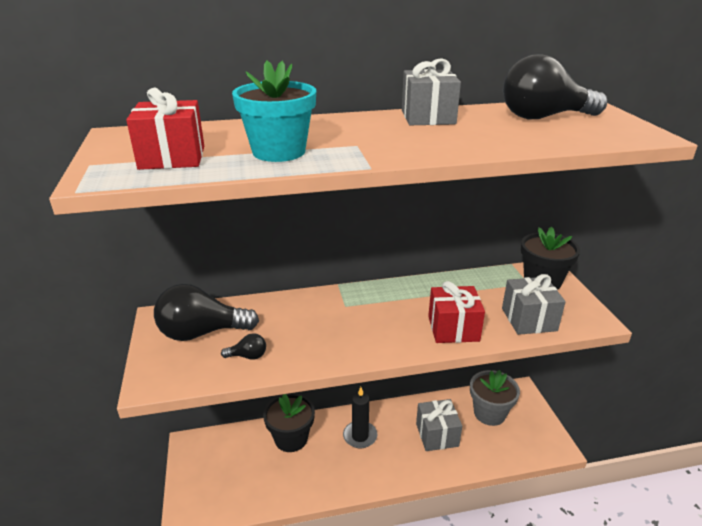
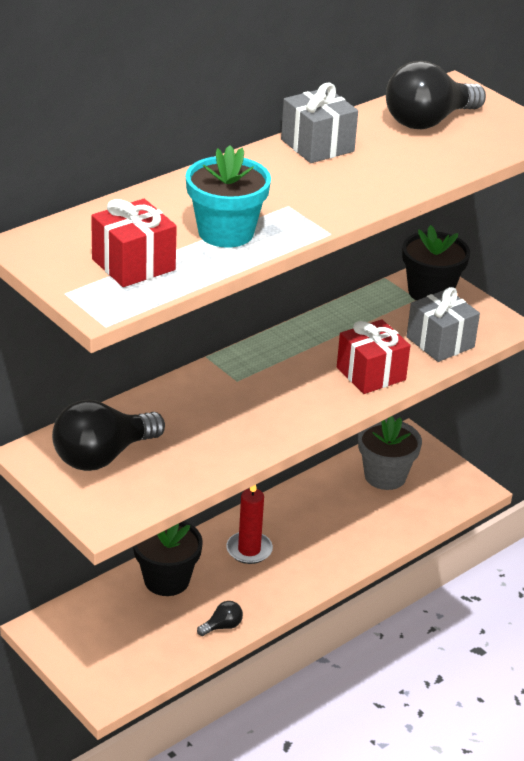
camera: 30 degrees left, 5 degrees up
black light bulb [221,333,266,360] -> black light bulb moved to [197,601,243,636]
black candle [343,387,377,448] -> red candle [226,485,273,564]
grey gift [416,399,462,451] -> none

